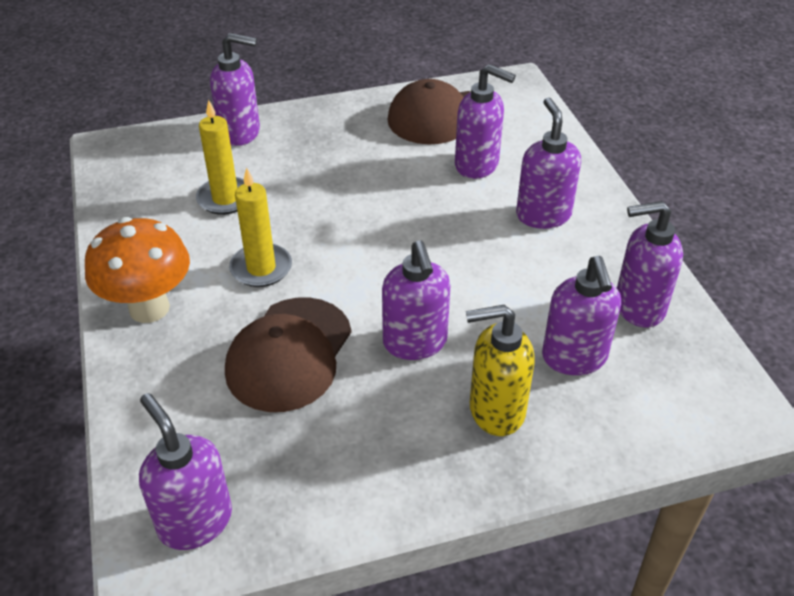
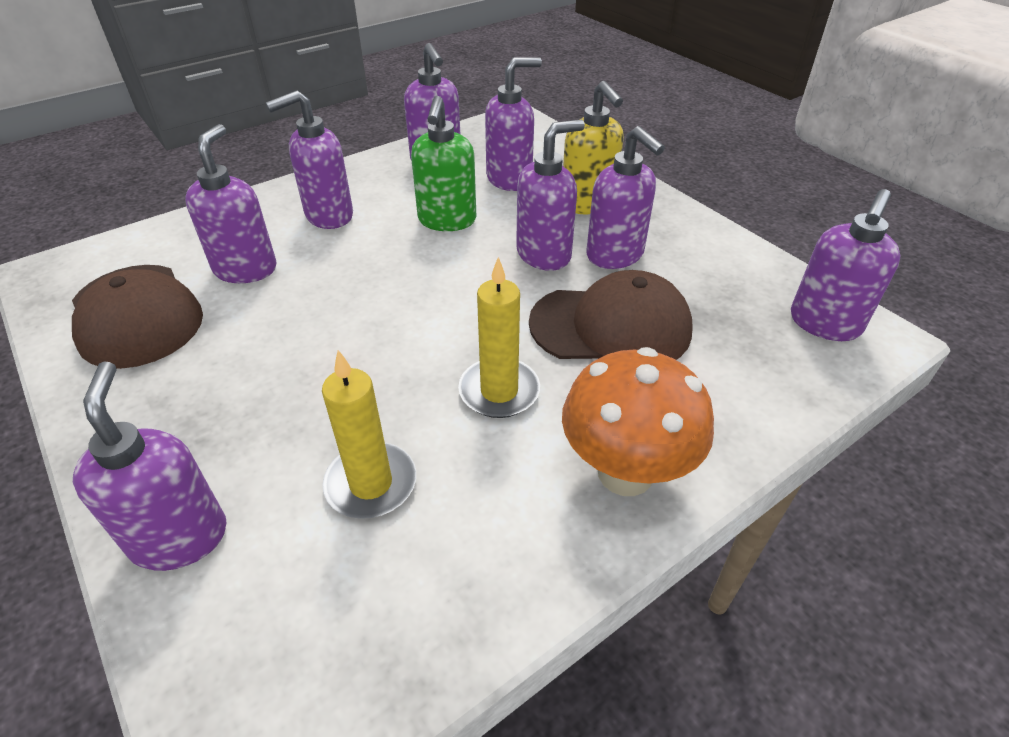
camera: 110 degrees left, 0 degrees up
none -> green soap dispenser [411,96,476,231]
none -> purple soap dispenser [586,126,665,269]

